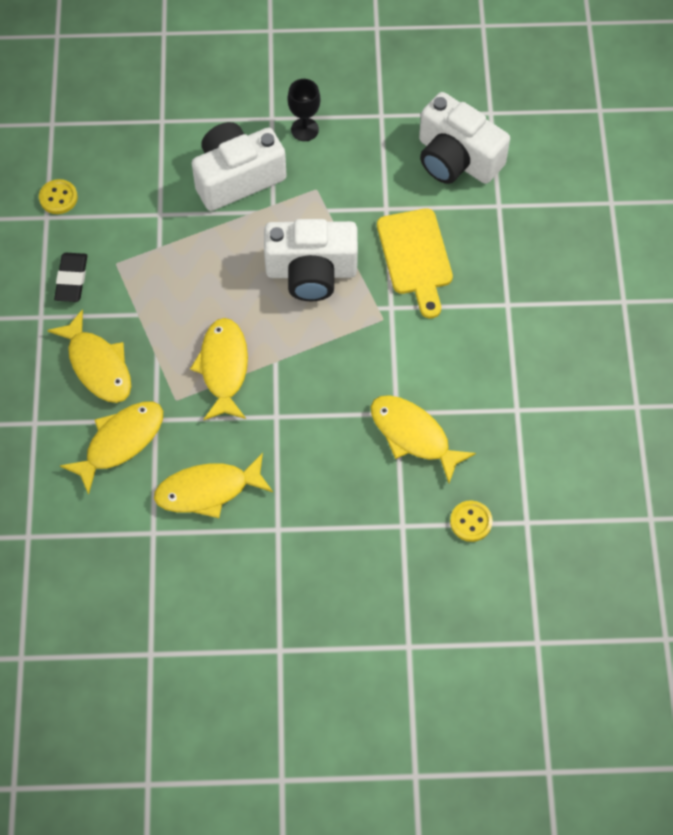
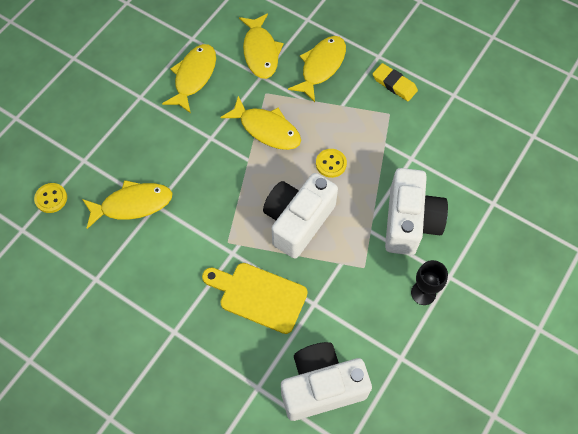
camera: 125 degrees right, 0 degrees up
yellow button [39,179,78,214] -> yellow button moved to [316,149,347,178]
yellow fish [47,309,131,403] -> yellow fish turned 120 degrees clockwise [288,36,346,102]
black eraser [54,253,87,302] -> yellow eraser [373,63,418,101]

